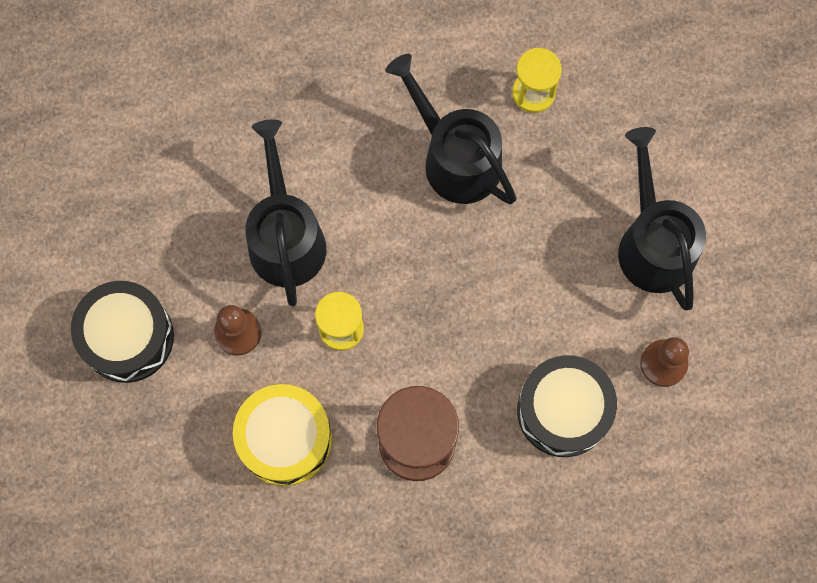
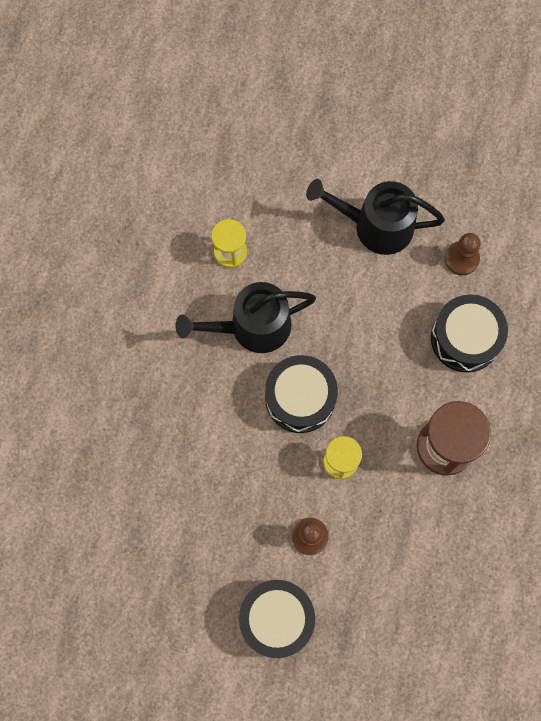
camera: 65 degrees left, 0 degrees up
yellow drum [233,384,332,486] -> none
black watering can [246,119,326,306] -> none
none -> black drum [265,355,338,433]

